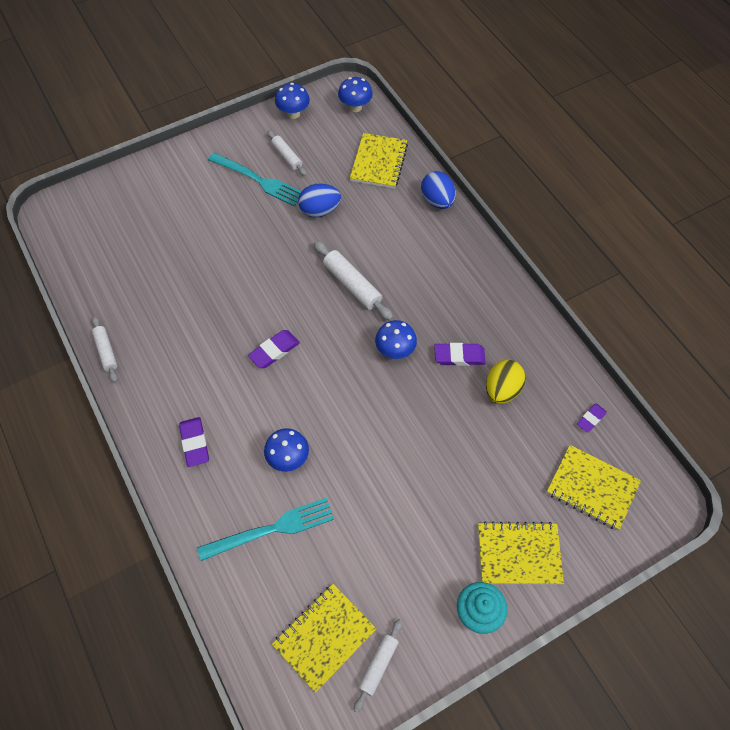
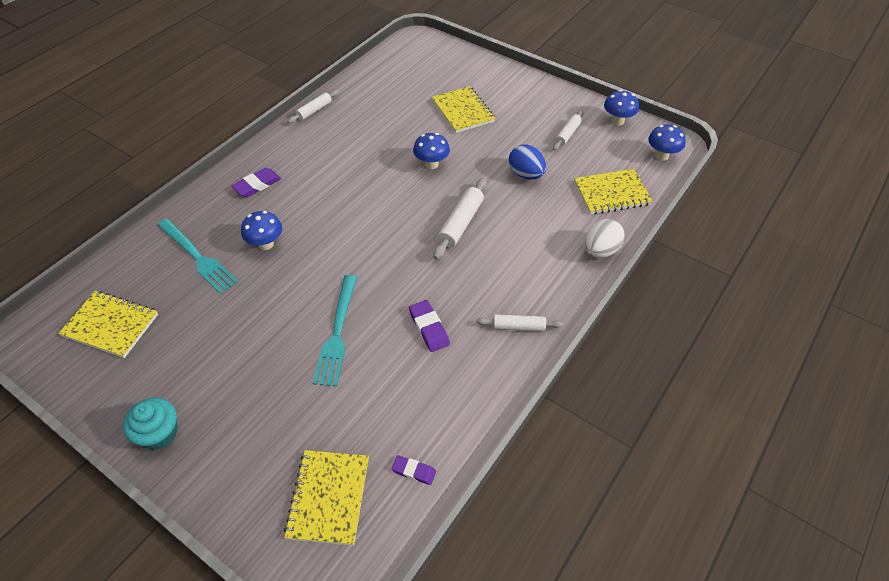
camera: 65 degrees right, 10 degrees down
turquoise fork [208,153,301,207] -> turquoise fork moved to [313,275,357,387]
purple eraser [248,330,300,368] -> none
white rolling pin [354,619,402,713] -> white rolling pin moved to [476,314,563,331]
blue mushroom [375,320,417,359] -> blue mushroom moved to [413,133,450,169]
blue egg [421,171,456,209] -> white egg [585,219,624,258]
yellow notebook [478,522,564,585] -> yellow notebook moved to [432,86,496,133]
yellow egg [486,360,525,404] -> none

